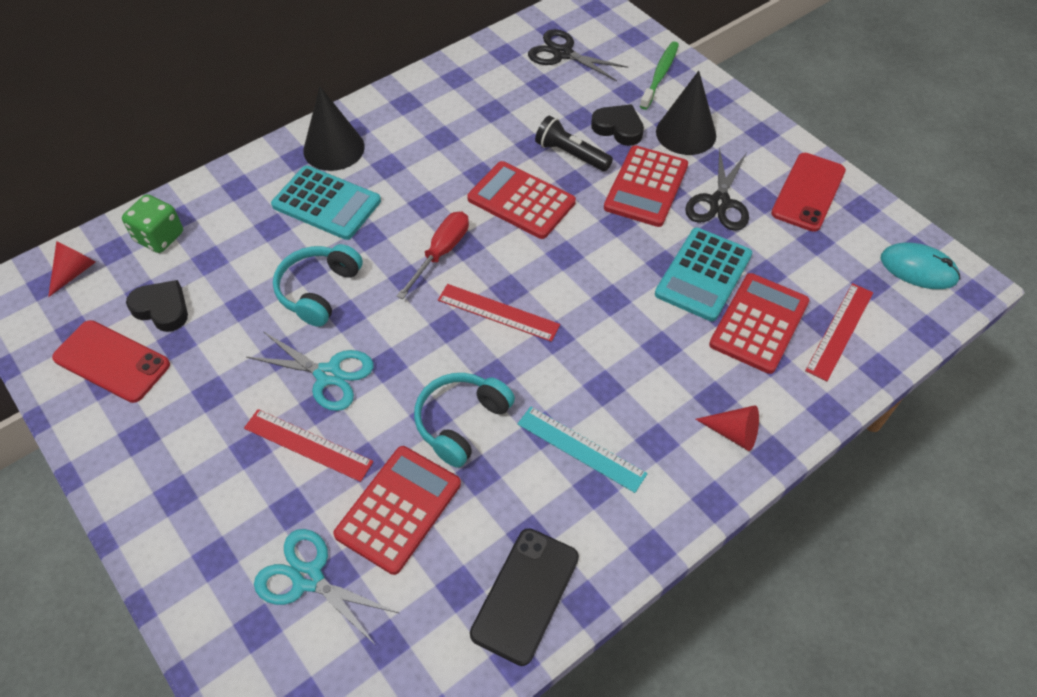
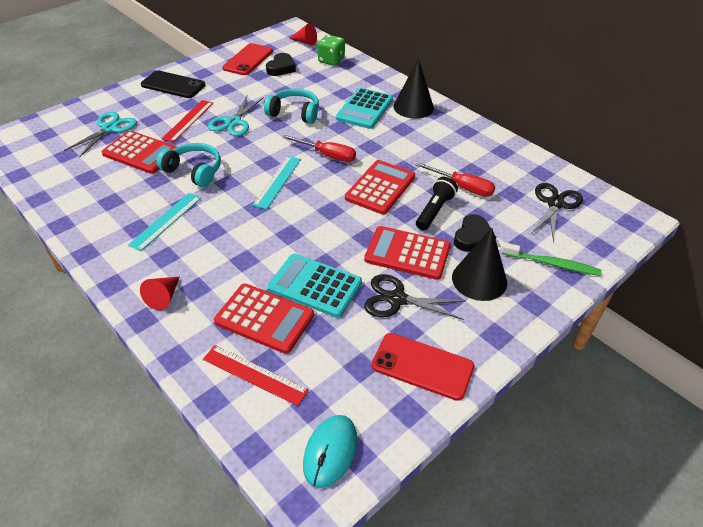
camera: 85 degrees right, 10 degrees down
red ruler [438,284,560,342] -> turquoise ruler [252,156,301,209]
black phone [470,528,579,666] -> black phone moved to [141,70,205,98]
none -> red screwdriver [416,162,495,197]

